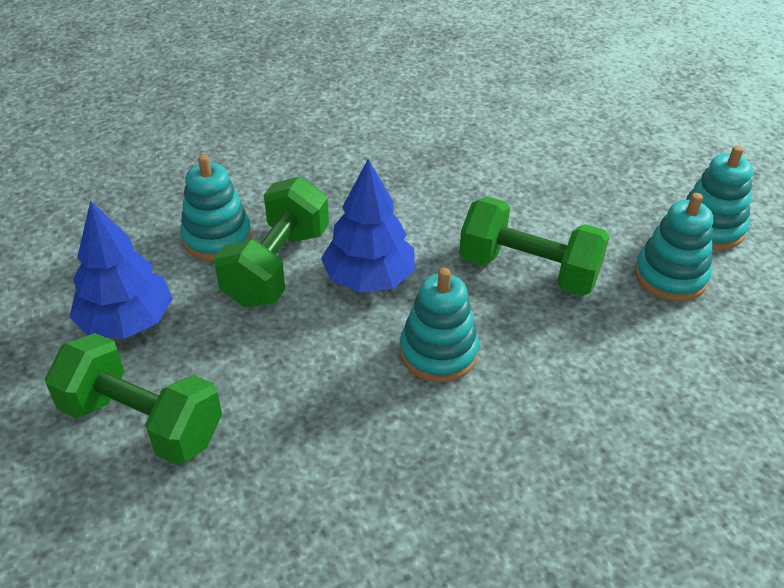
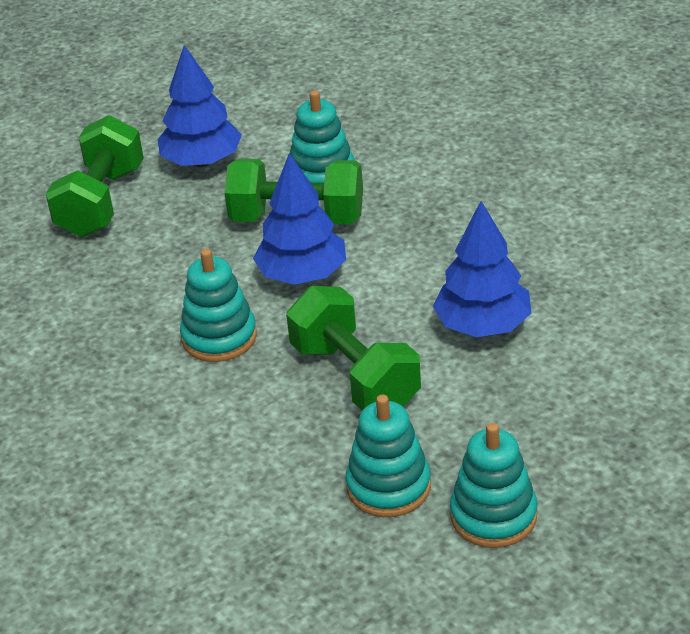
camera: 80 degrees right, 5 degrees down
green dumbbell [459,196,610,296] -> green dumbbell turned 45 degrees counterclockwise [286,286,421,411]
none -> blue tree [432,201,531,337]

